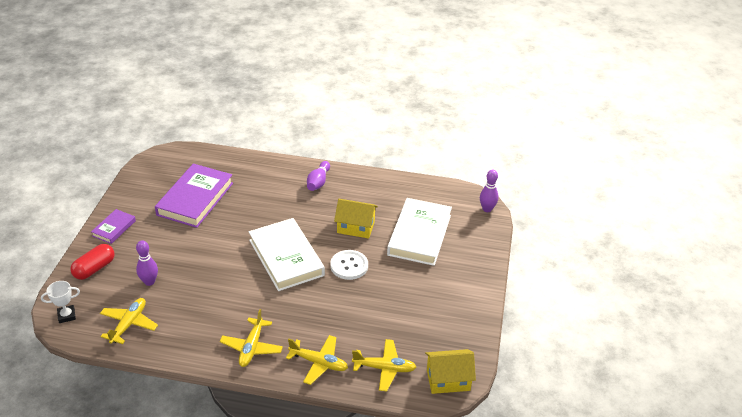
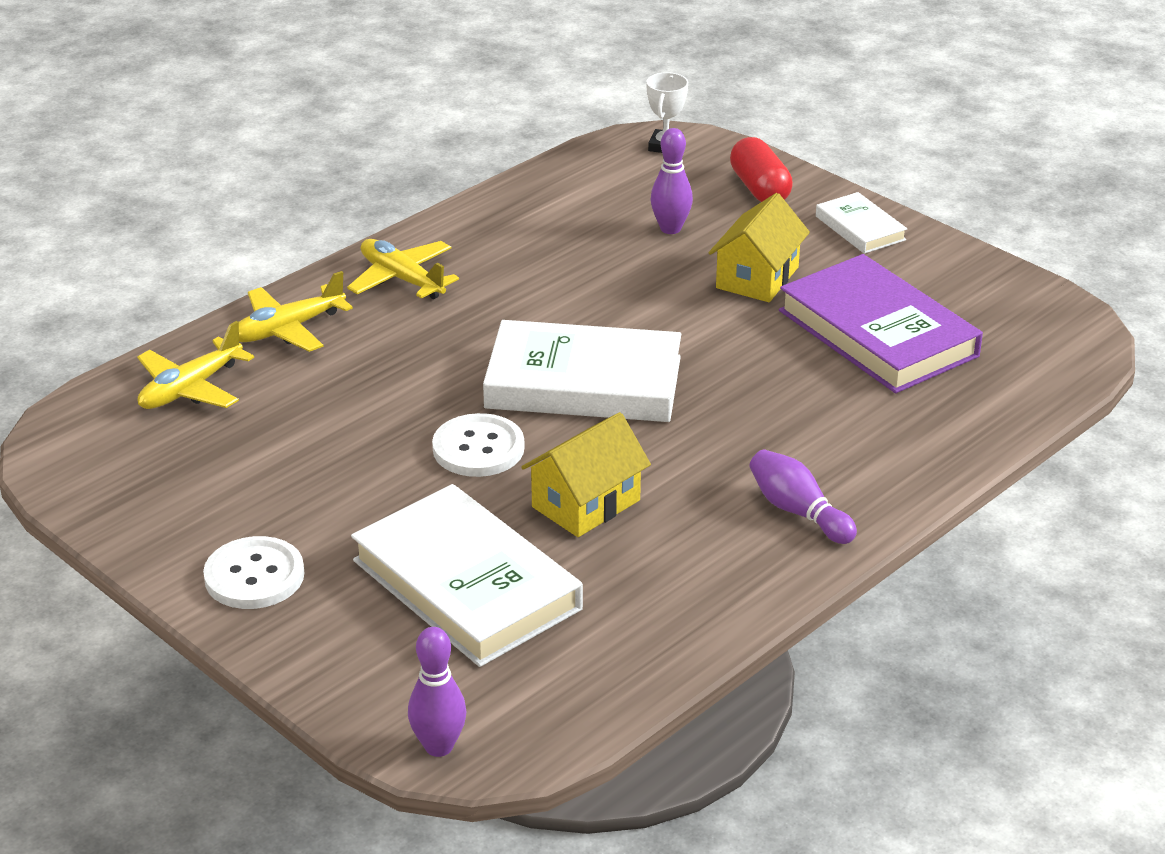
camera: 125 degrees right, 5 degrees down
purple book [91,209,136,244] -> white book [816,192,907,254]
yellow plane [100,298,158,344] -> none
yellow house [425,349,476,394] -> yellow house moved to [709,193,810,302]
none -> white button [203,536,304,609]

